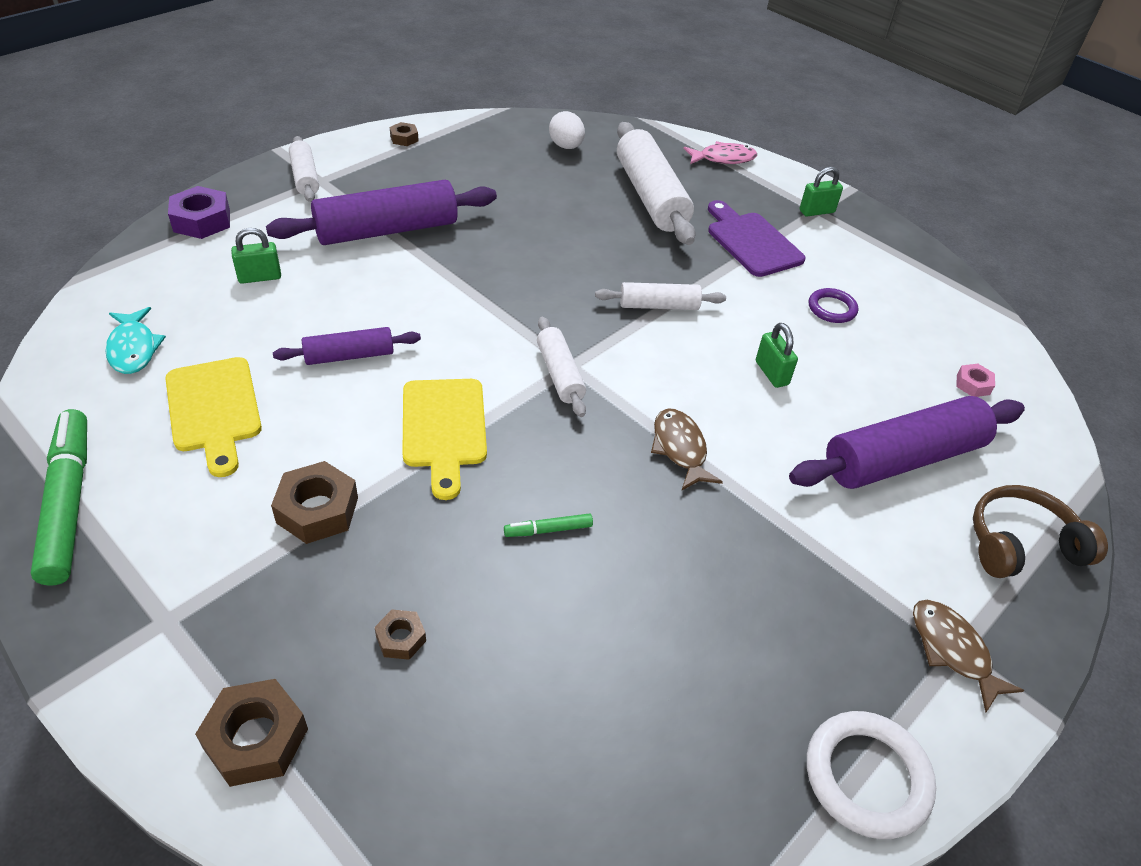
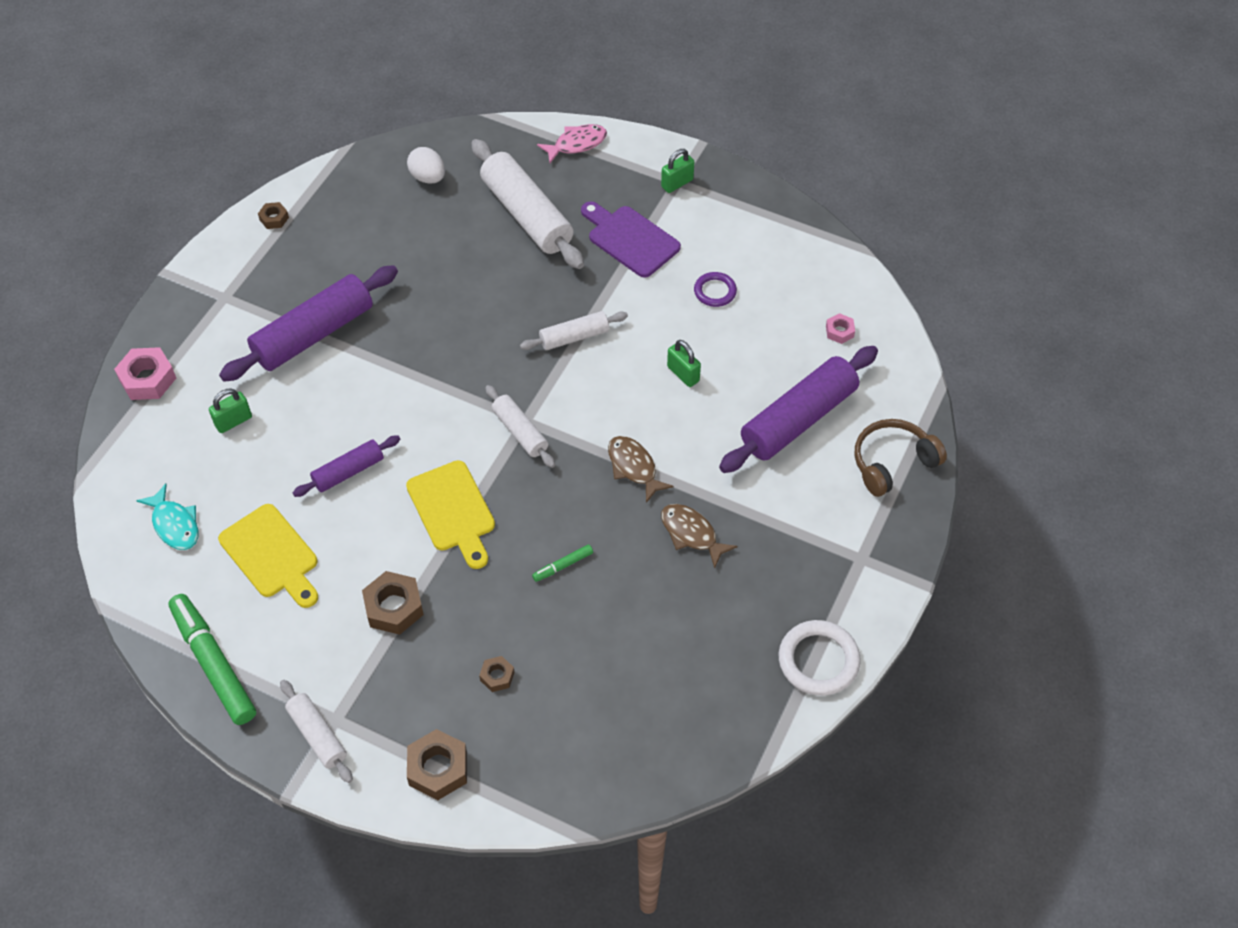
camera: 15 degrees left, 10 degrees up
purple nut [168,186,230,239] -> pink nut [114,347,176,400]
white rolling pin [289,136,319,202] -> white rolling pin moved to [280,680,353,783]
brown fish [913,600,1024,712] -> brown fish moved to [661,504,737,568]

